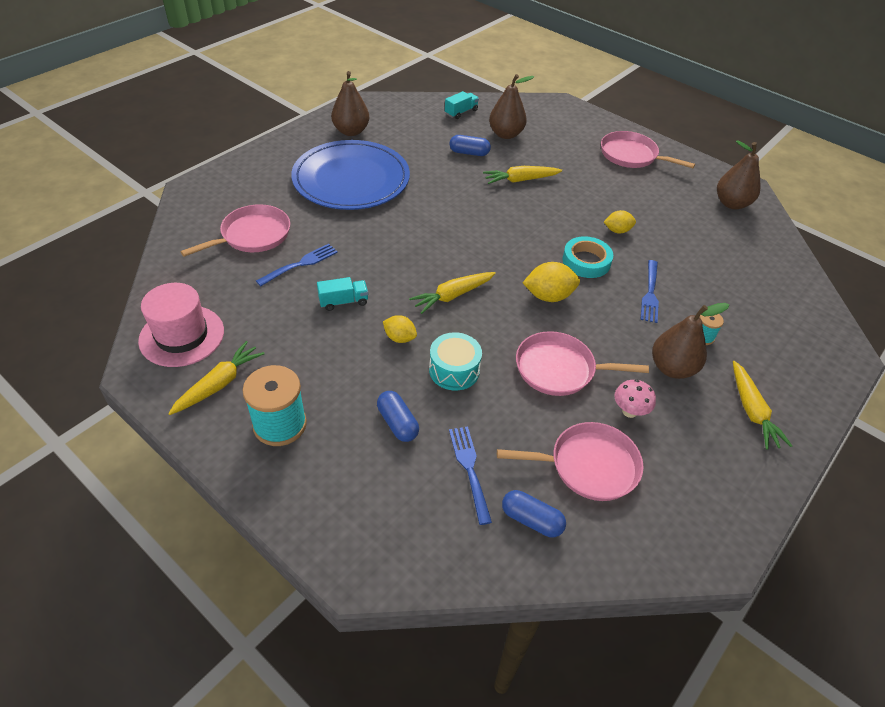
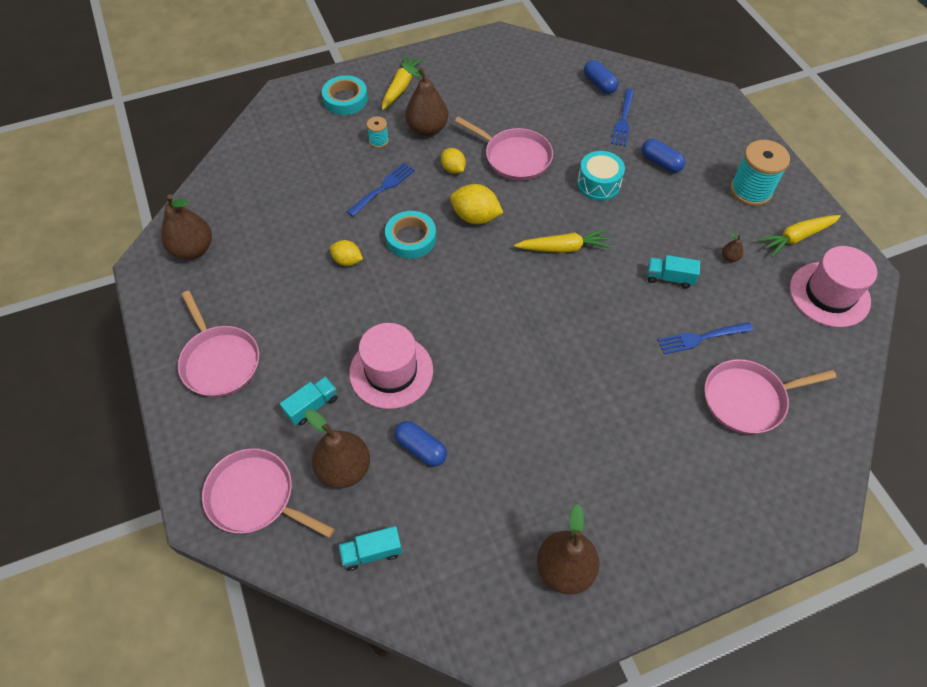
camera: 150 degrees left, 10 degrees up
blue plate [291,140,410,210] -> none
blue capsule [377,391,419,442] -> blue capsule turned 45 degrees counterclockwise [642,139,685,173]
yellow lemon [383,315,417,343] -> yellow lemon moved to [441,148,466,174]
yellow carrot [483,166,562,184] -> pink hat [349,323,433,409]
pink pan [497,422,644,501] -> pink pan moved to [202,448,335,538]
pink mushroom [615,380,656,418] -> none
none -> turquoise truck [280,376,337,425]
none -> turquoise tape [322,75,368,115]
none -> brown pear [722,233,743,262]

